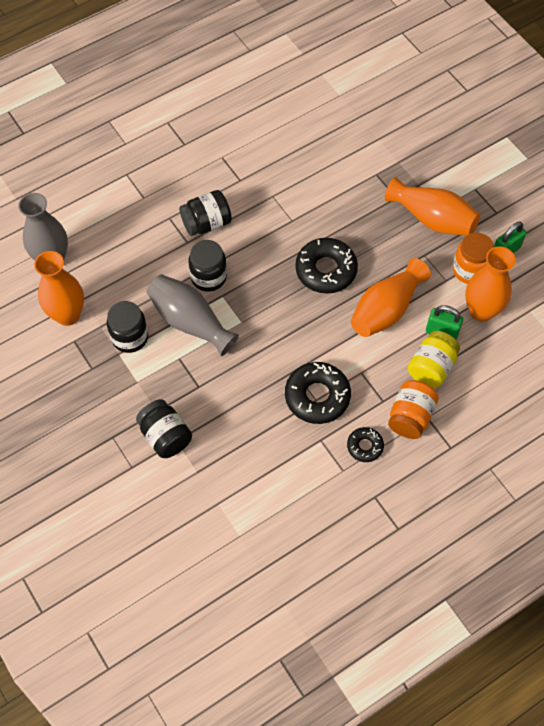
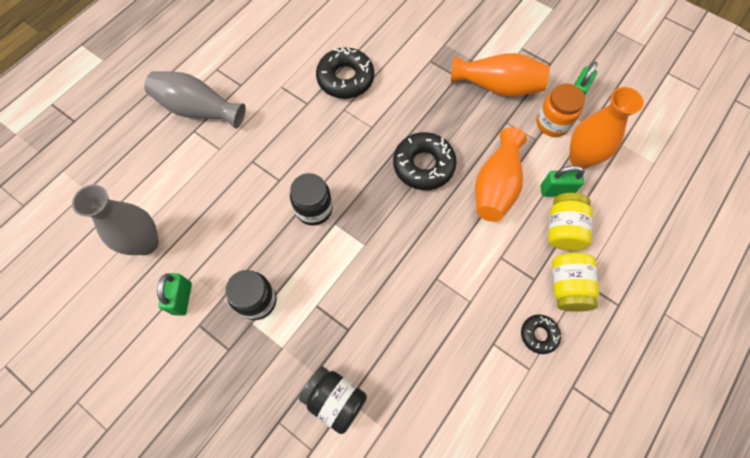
camera: 20 degrees left, 5 degrees up
orange vase [34,251,84,326] -> green padlock [157,273,192,316]
grey vase [147,274,239,356] -> grey vase moved to [144,71,246,129]
black jar [179,190,232,236] -> none
black donut [285,362,351,424] -> black donut moved to [316,47,374,99]
orange jar [388,380,439,439] -> yellow jar [552,253,599,312]

